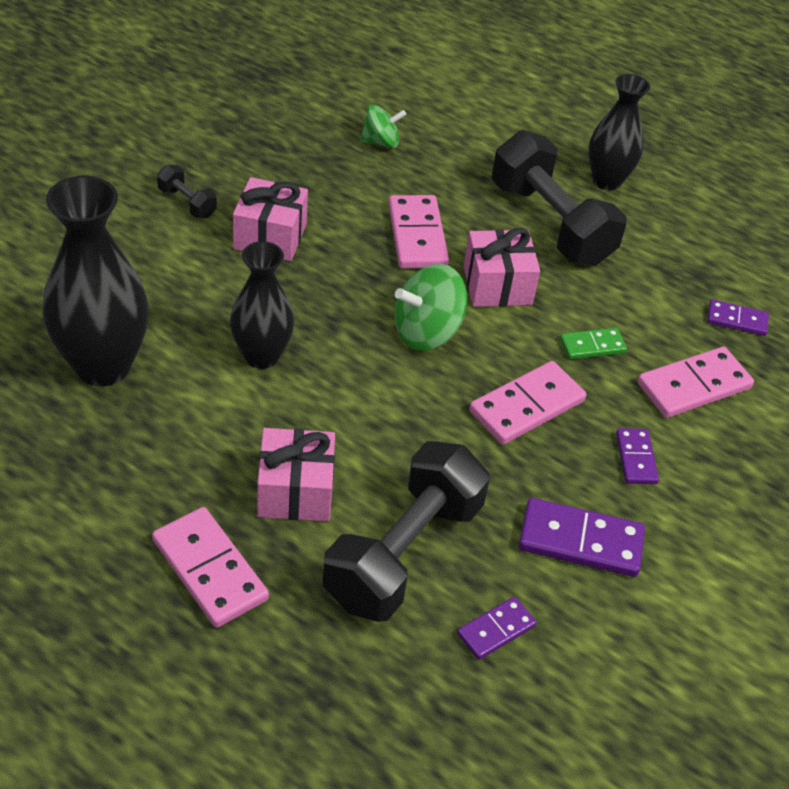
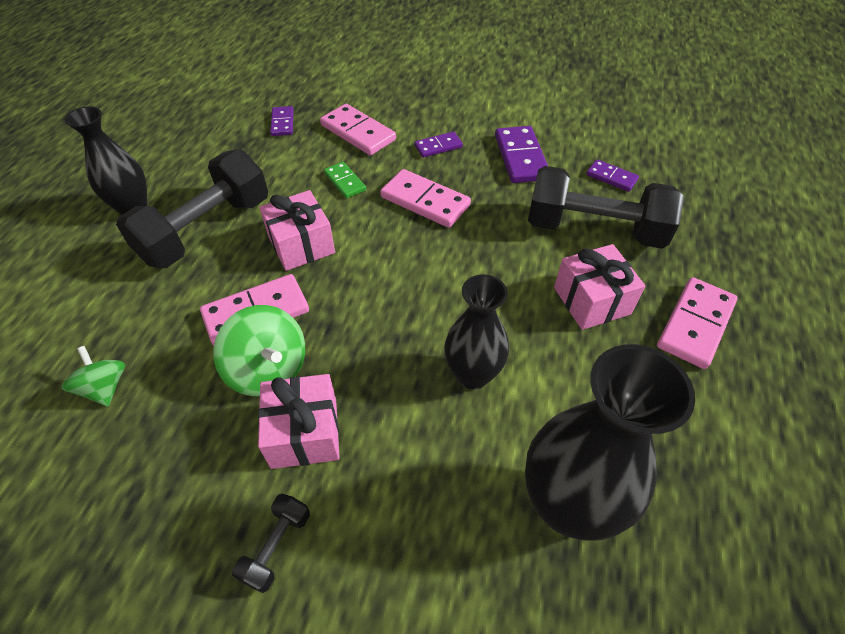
camera: 105 degrees left, 5 degrees up
green spinning top [395,264,467,351] -> green spinning top moved to [213,305,305,397]

